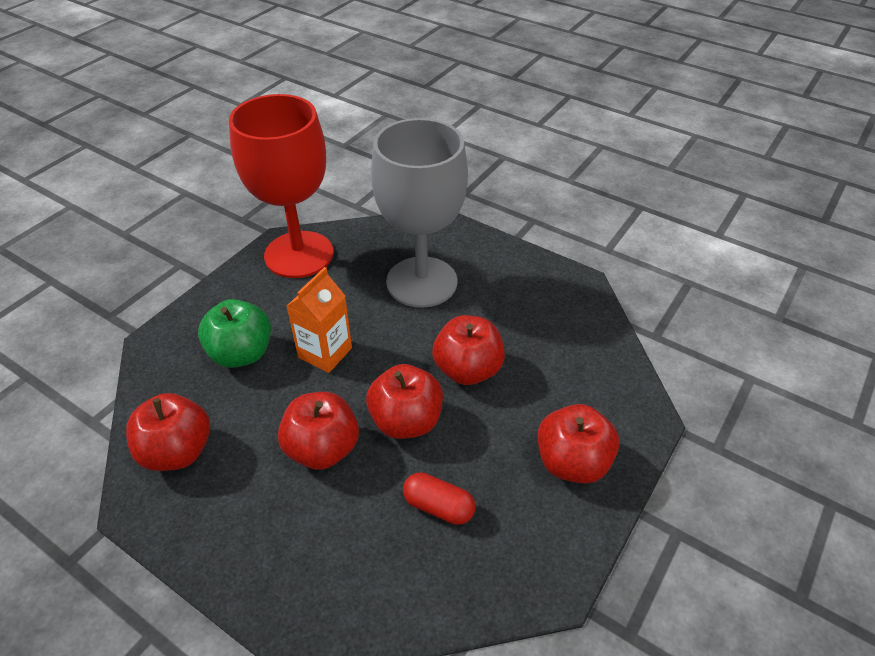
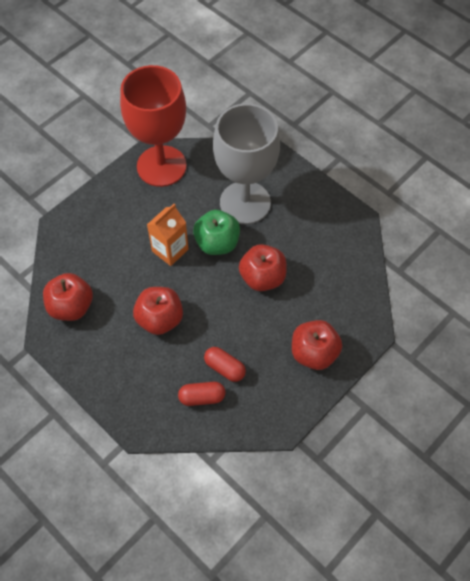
camera: 10 degrees right, 15 degrees up
green apple [198,299,271,368] -> green apple moved to [193,210,240,255]
red apple [366,364,443,439] -> none
none -> red capsule [178,382,225,406]

